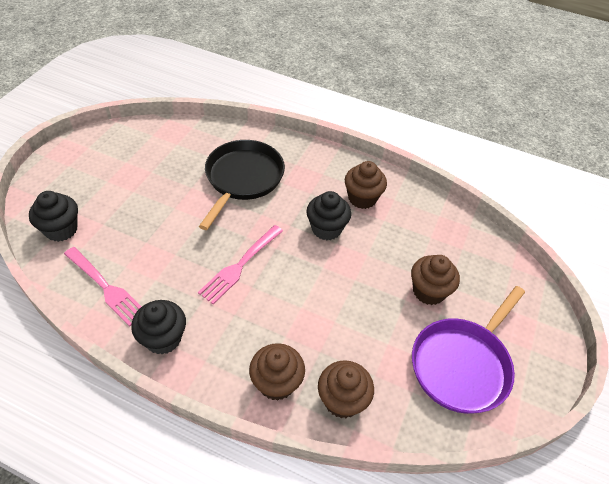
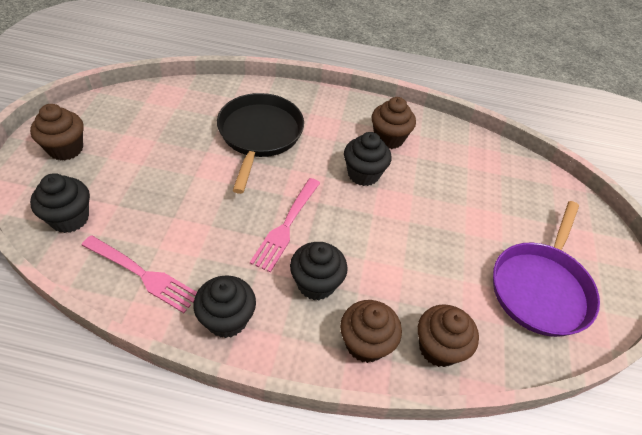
camera: 15 degrees left, 0 degrees up
brown cupcake [411,255,460,305] -> brown cupcake moved to [30,104,84,161]
none -> black cupcake [290,242,348,300]

